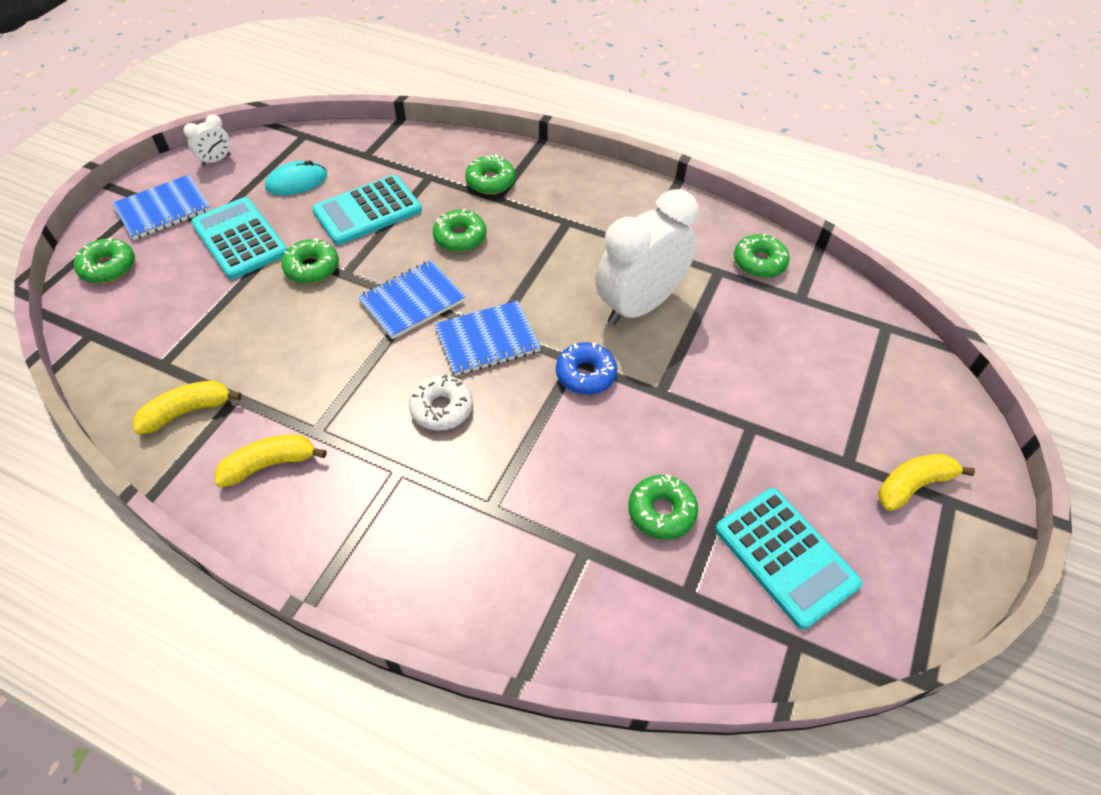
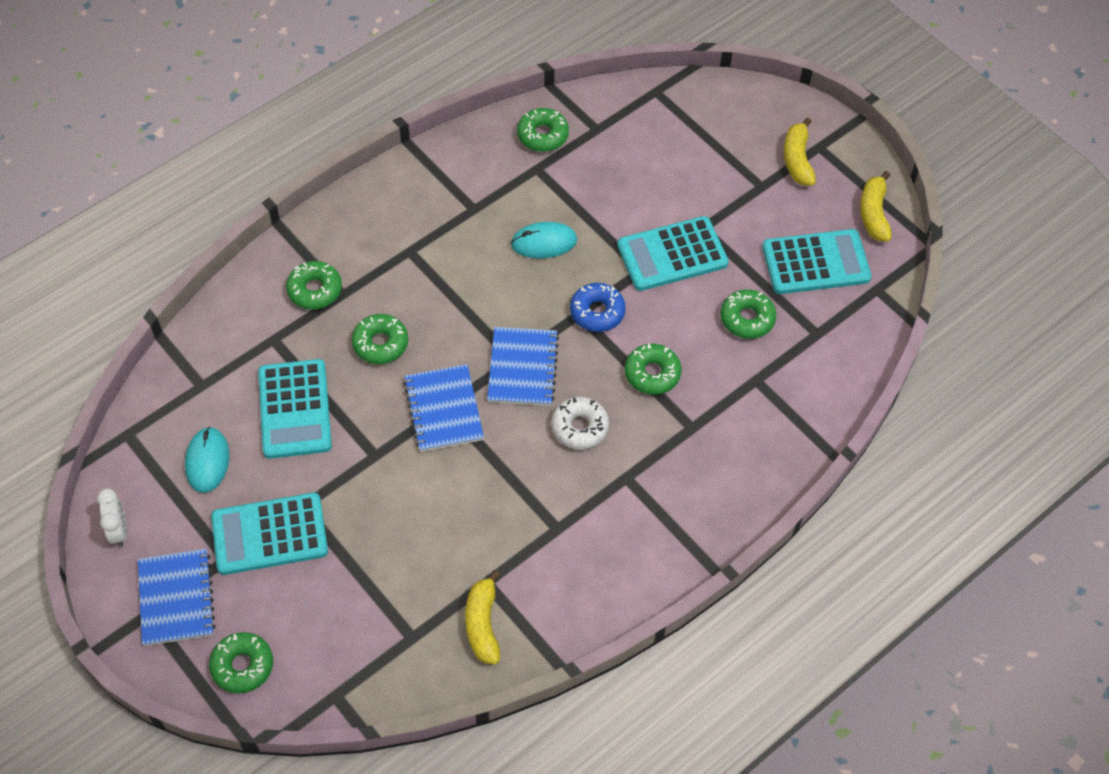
camera: 65 degrees left, 5 degrees up
yellow banana [215,435,327,487] -> yellow banana moved to [860,171,892,242]
green donut [281,238,339,283] -> green donut moved to [625,344,682,395]
white clock [595,189,699,325] -> turquoise mouse [511,222,577,259]
none -> turquoise calculator [617,216,728,291]

